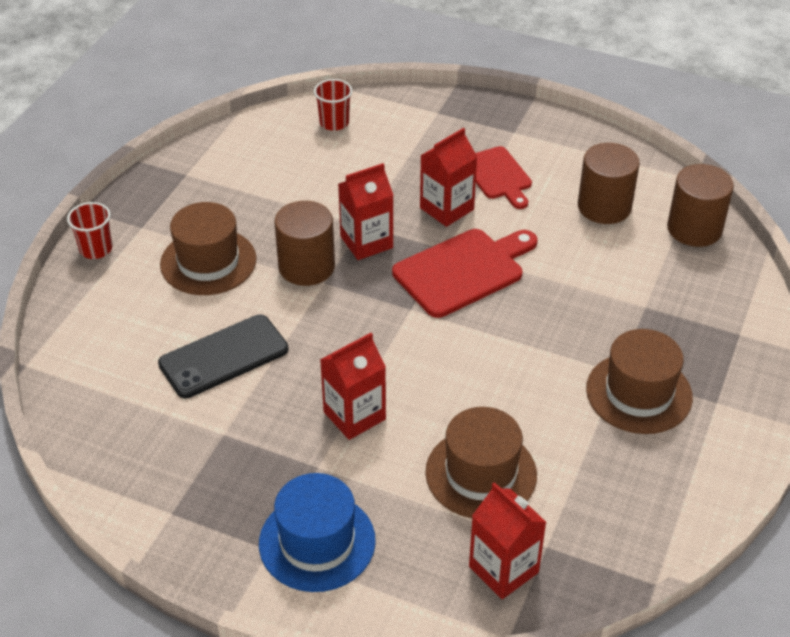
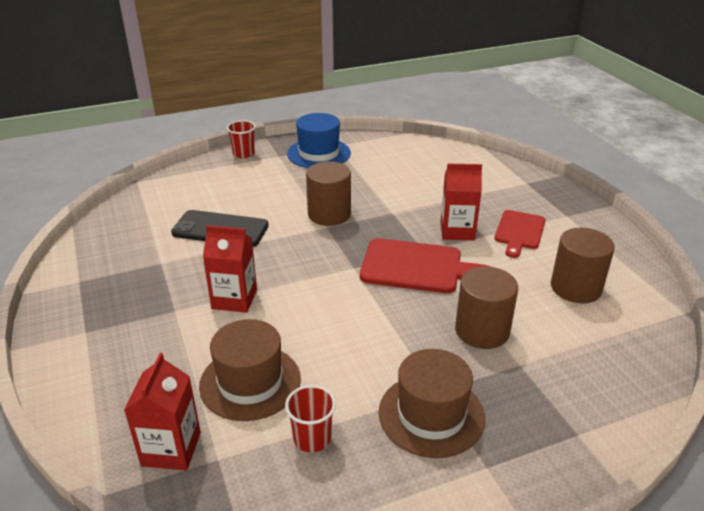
camera: 45 degrees right, 10 degrees down
brown hat [160,202,257,295] -> none
blue hat [259,473,376,592] -> blue hat moved to [287,113,351,168]
red cup [314,79,352,131] -> red cup moved to [285,385,336,452]
red carton [338,163,393,260] -> none
brown cylinder [667,164,734,247] -> brown cylinder moved to [455,266,518,349]

